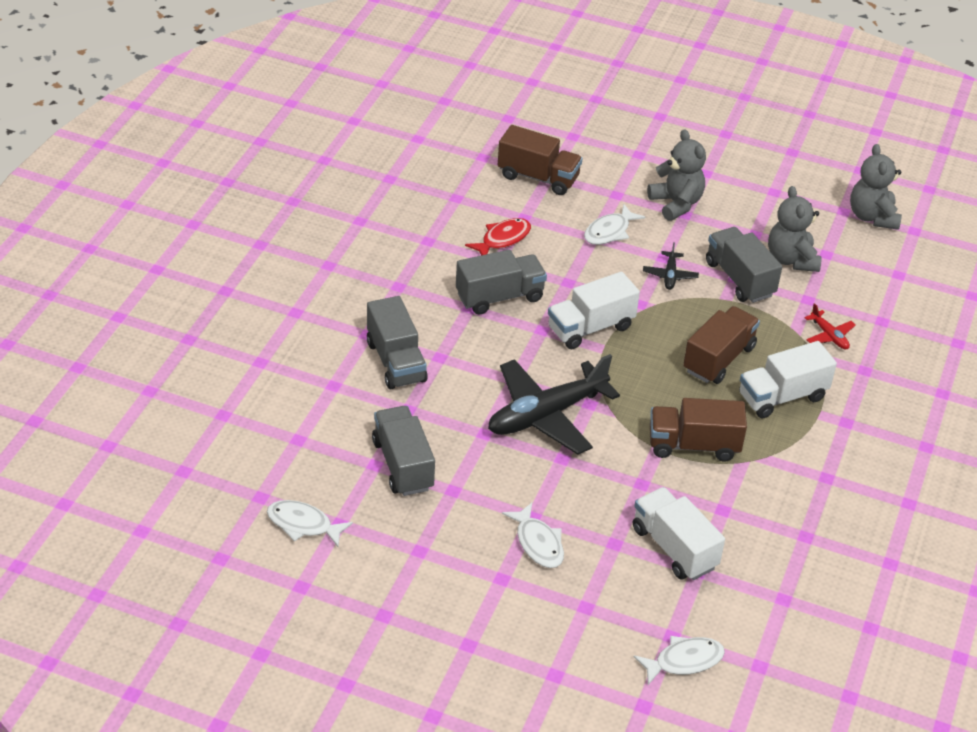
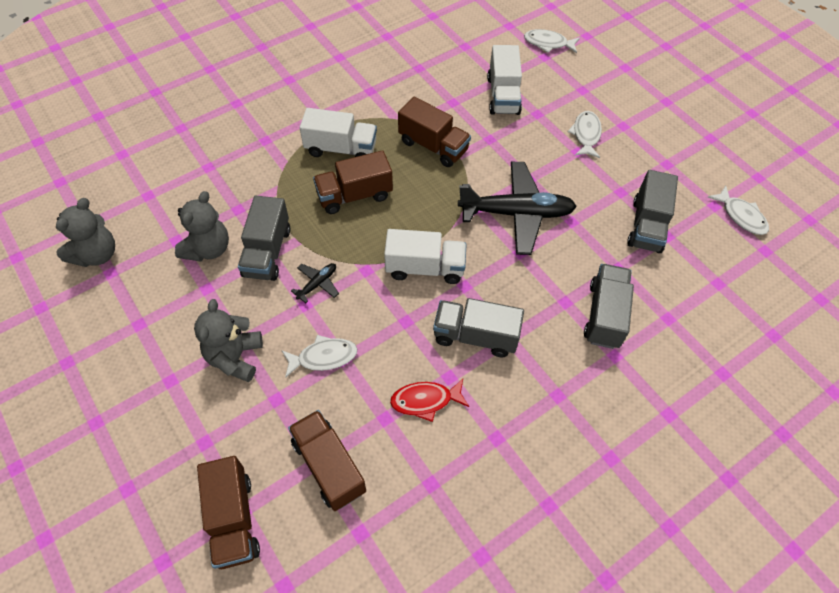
camera: 145 degrees left, 15 degrees up
red plane [804,303,856,350] -> none
none -> brown truck [197,456,260,569]

